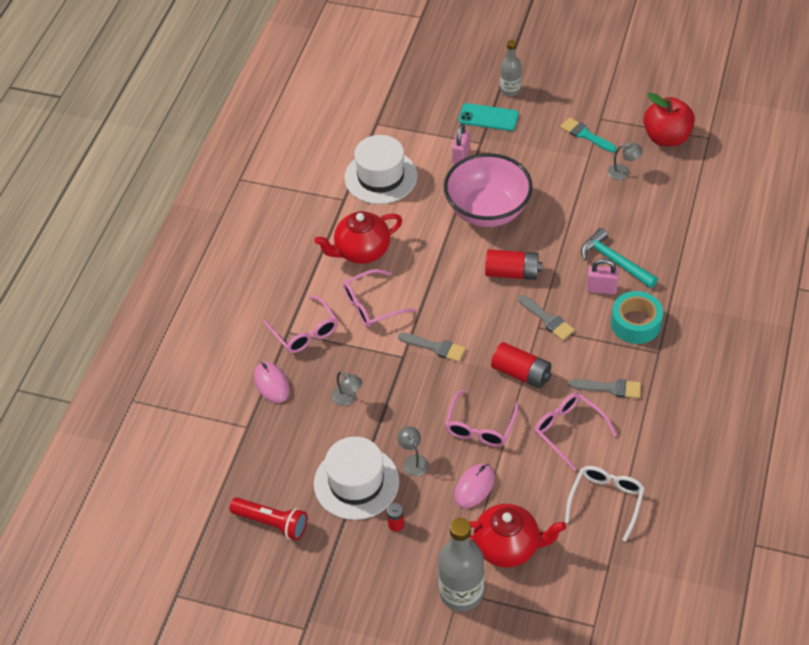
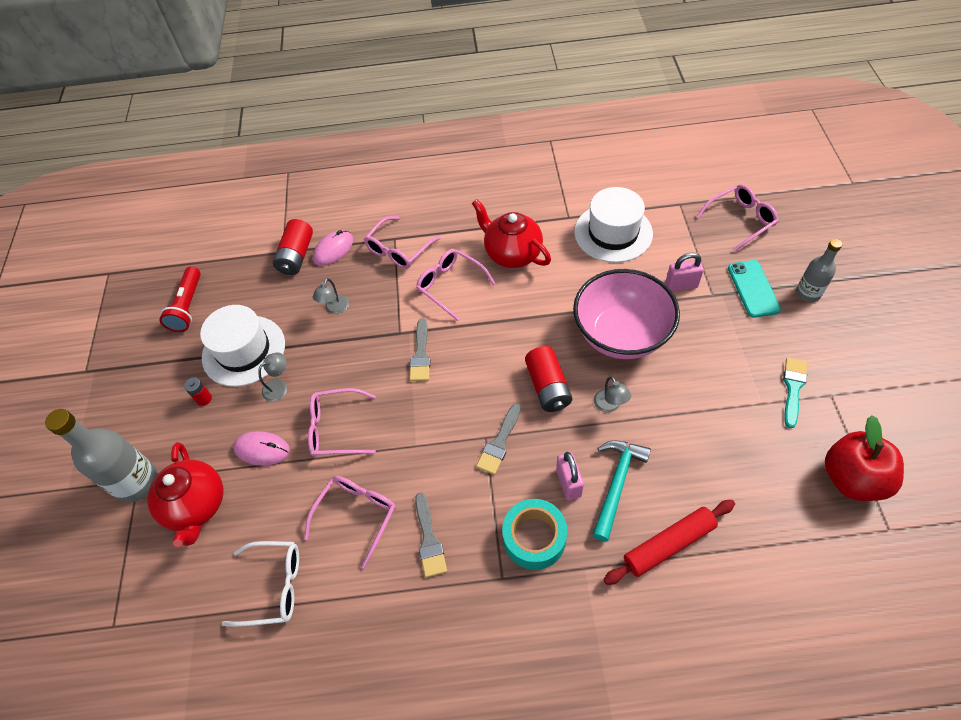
camera: 70 degrees right, 5 degrees up
red battery [491,342,552,389] -> red battery moved to [273,219,313,275]
grey lamp [607,143,643,180] -> grey lamp moved to [594,376,631,412]
none -> red rolling pin [604,500,735,585]
none -> pink glasses [696,184,778,252]

